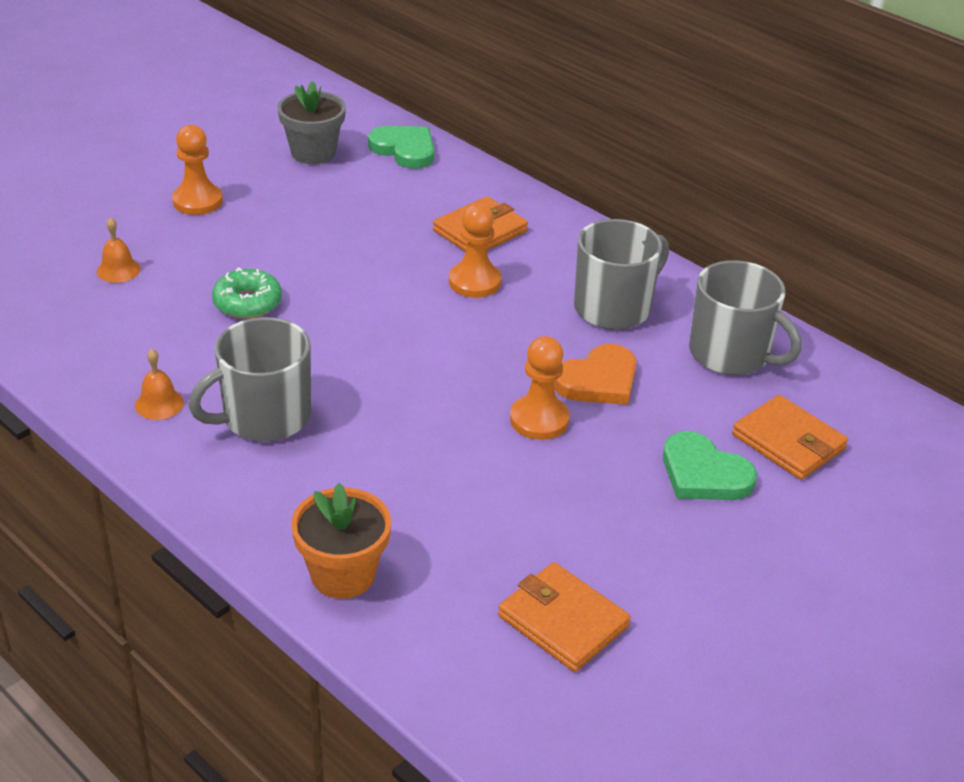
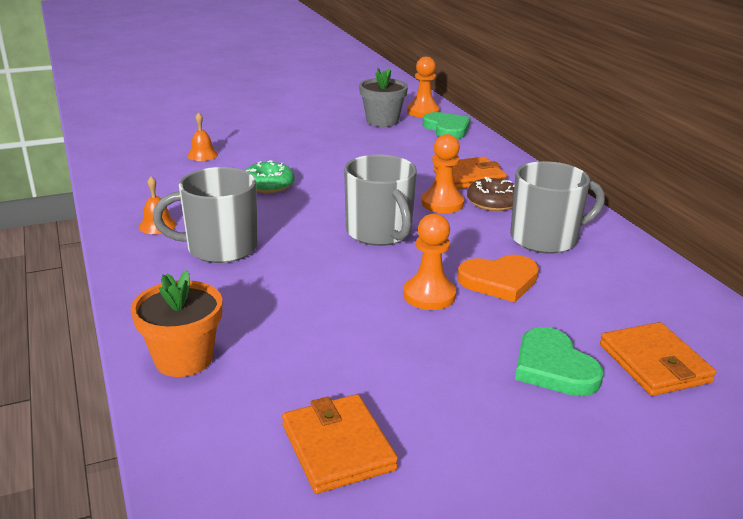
camera: 25 degrees right, 10 degrees down
orange pawn [172,125,223,215] -> orange pawn moved to [407,57,440,118]
grey mug [689,260,802,375] -> grey mug moved to [344,155,417,246]
none -> brown donut [467,177,515,211]

